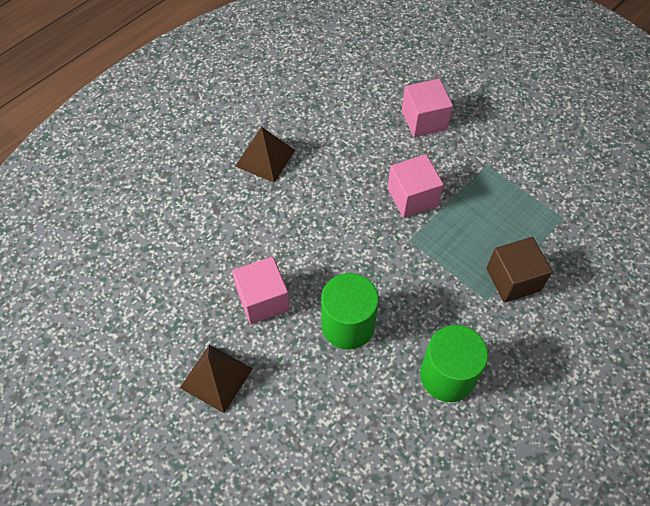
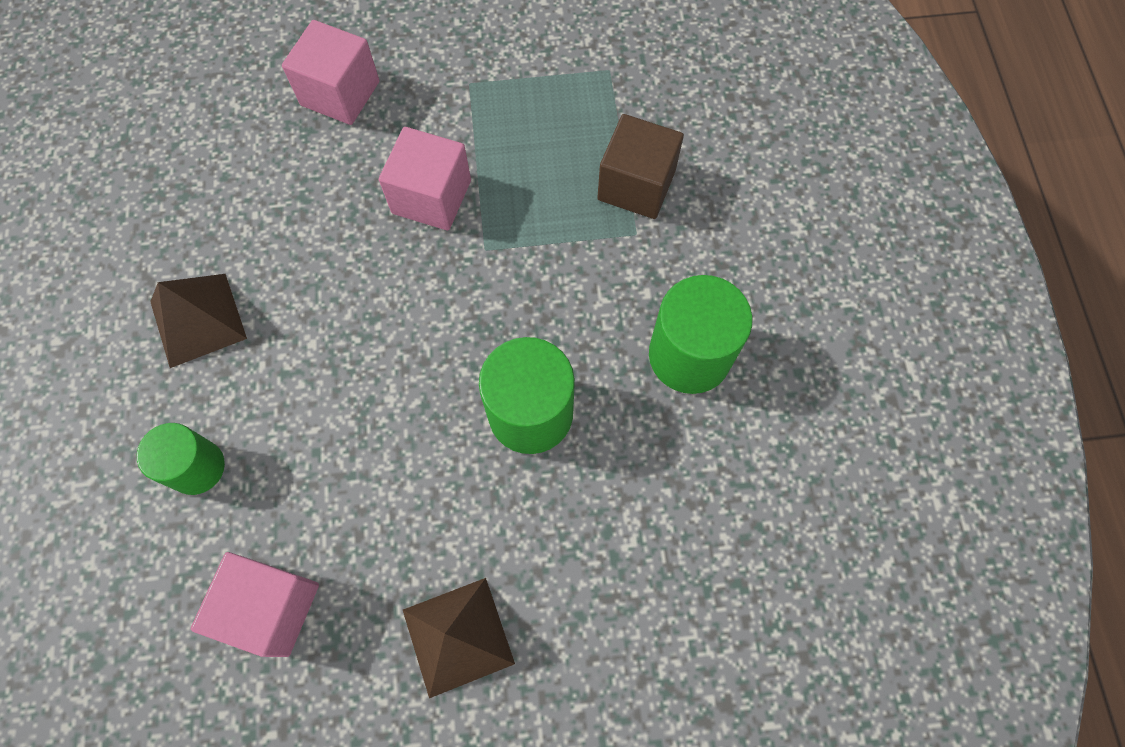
camera: 50 degrees left, 10 degrees up
pink cube [232,257,290,324] -> pink cube moved to [191,552,319,657]
none -> green cylinder [137,423,225,495]

